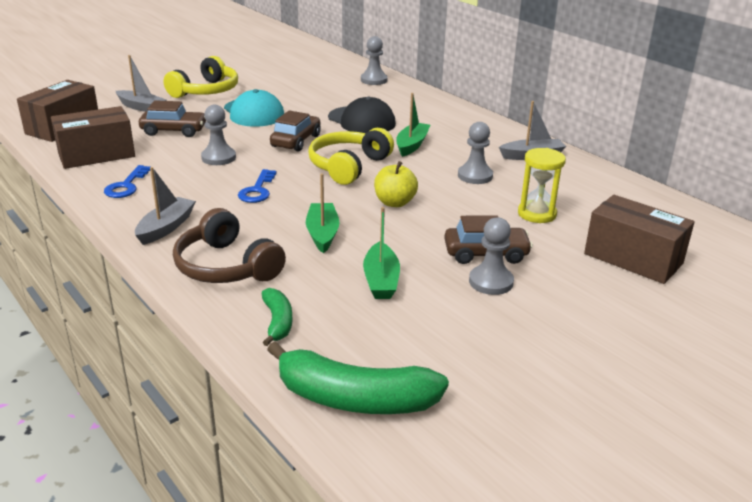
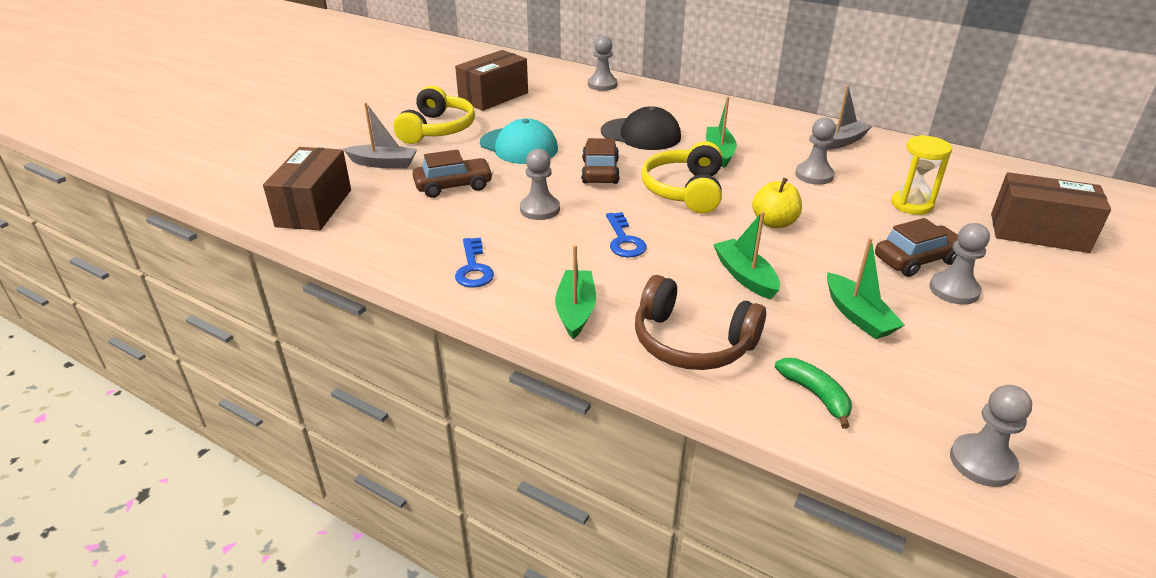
camera: 20 degrees left, 5 degrees up
brown box [51,106,135,169] -> brown box moved to [455,50,528,111]
grey boat [135,167,196,245] -> green boat [555,245,596,339]
green banana [267,341,449,414] -> grey pawn [950,385,1032,487]

